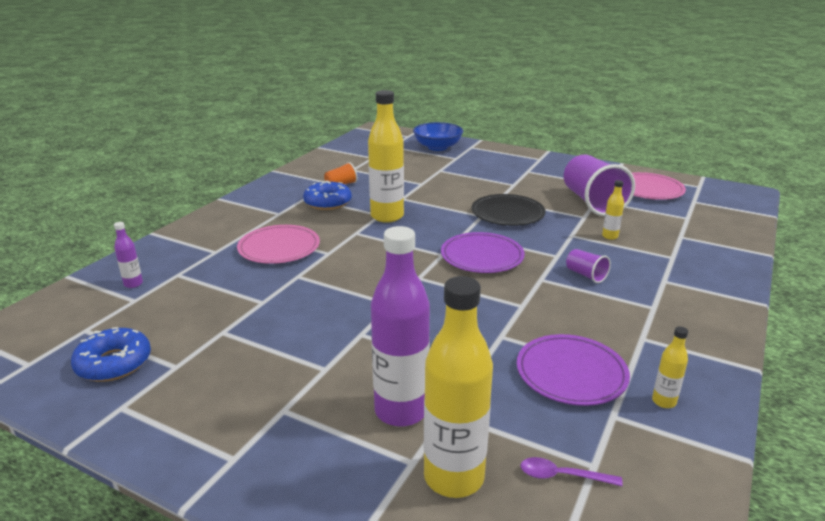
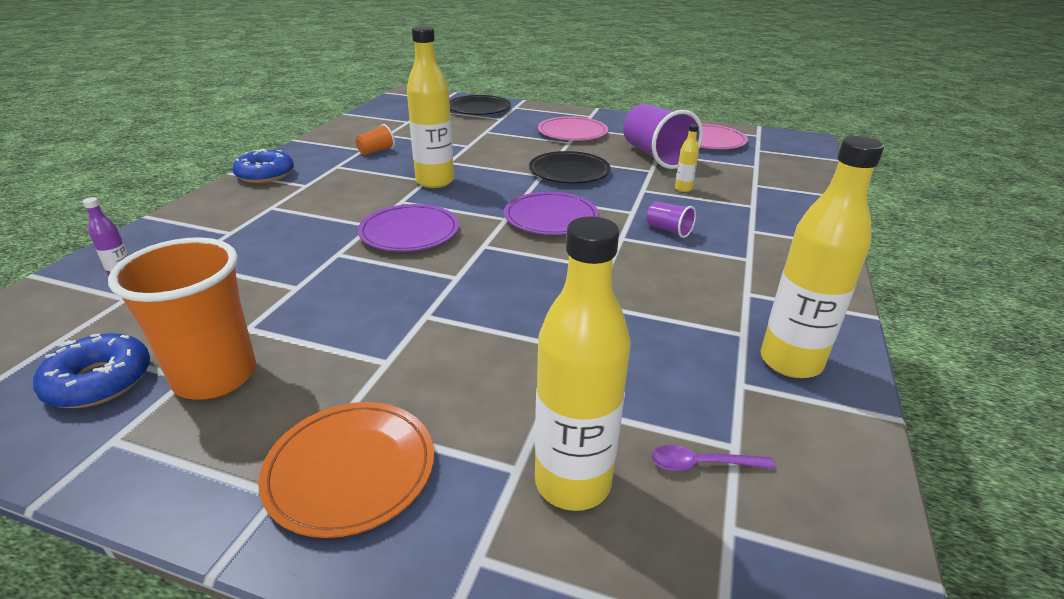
camera: 10 degrees left, 5 degrees up
pink plate [237,225,320,264] -> pink plate moved to [538,116,608,141]
blue donut [303,180,352,210] -> blue donut moved to [233,149,294,183]
purple bottle [371,226,430,427] -> none
blue bowl [413,122,463,151] -> black plate [449,95,511,115]
purple plate [517,334,630,406] -> purple plate moved to [358,204,459,252]
yellow bottle [652,326,688,408] -> yellow bottle [761,136,884,378], size x2.24
none -> orange cup [108,237,256,400]
none -> orange plate [258,402,434,538]

